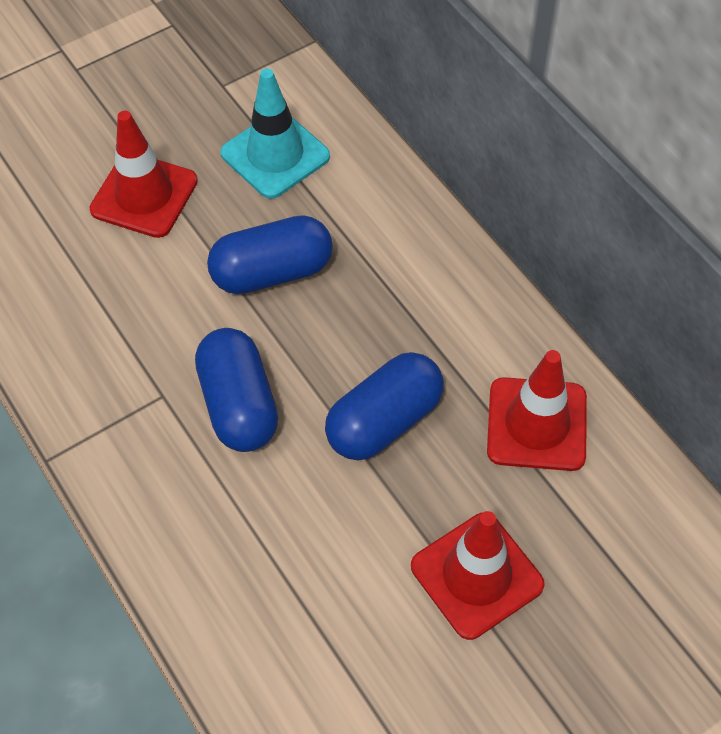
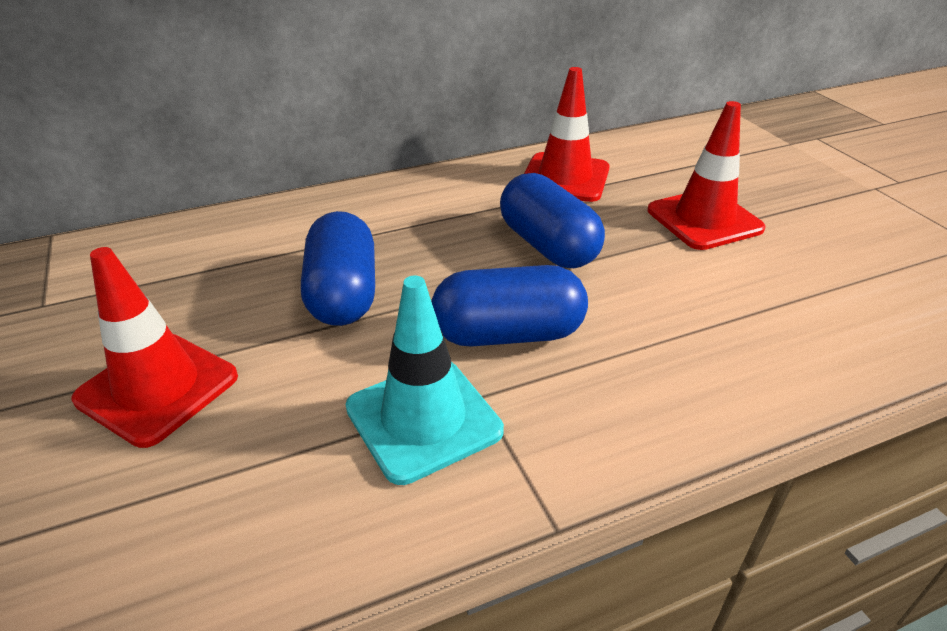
camera: 80 degrees left, 20 degrees down
turquoise traffic cone [220,68,330,199] -> turquoise traffic cone moved to [346,276,504,485]

